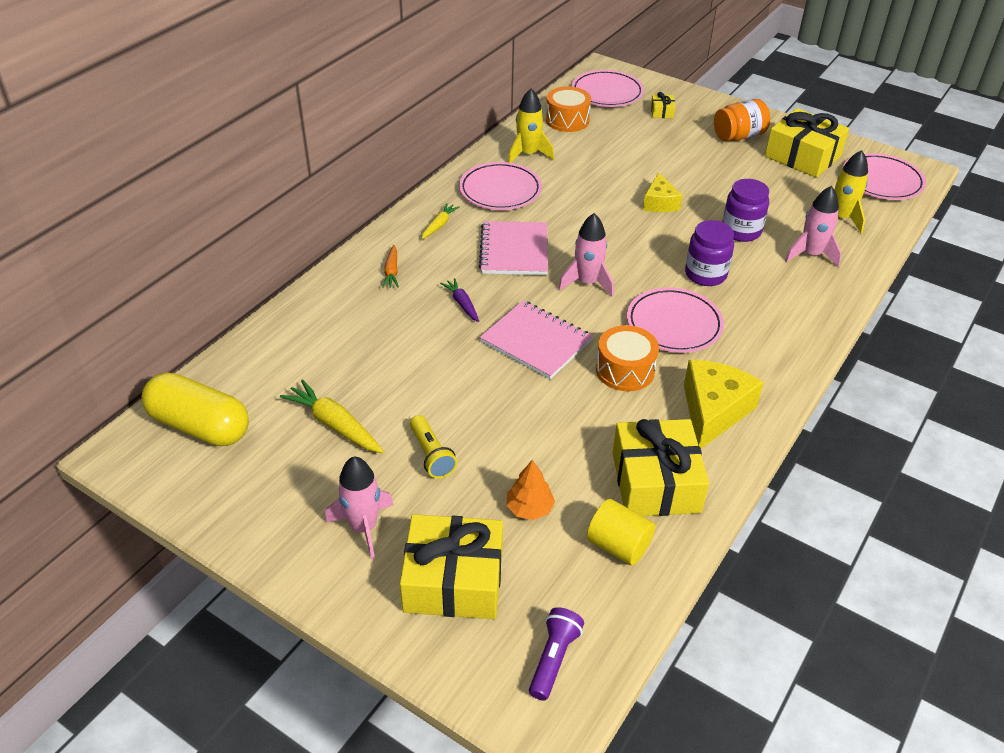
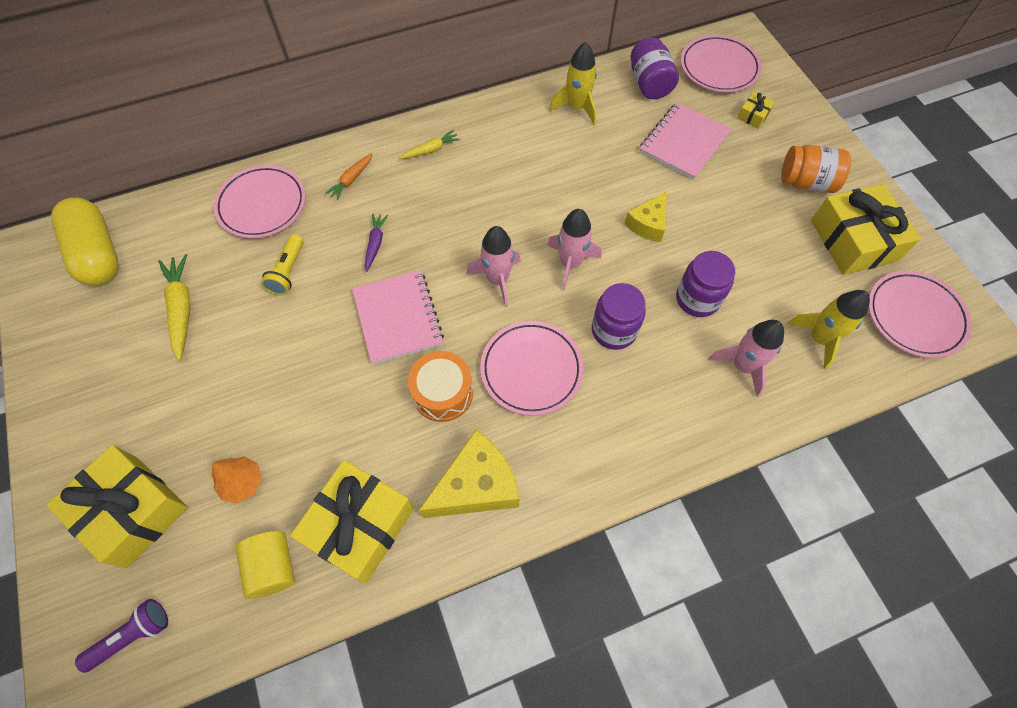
camera: 35 degrees right, 20 degrees up
pink rocket [325,457,394,560] -> pink rocket moved to [547,209,601,290]
yellow flashlight [410,415,457,479] -> yellow flashlight moved to [261,234,304,295]
pink plate [459,162,542,210] -> pink plate moved to [214,165,306,238]
pink notebook [479,221,548,275] -> pink notebook moved to [639,102,731,180]
orange drum [546,86,591,132] -> purple jar [630,37,679,99]

